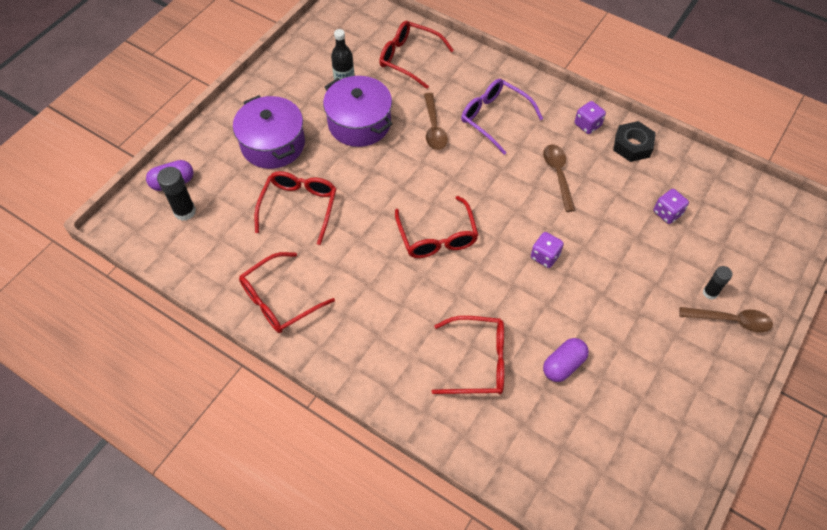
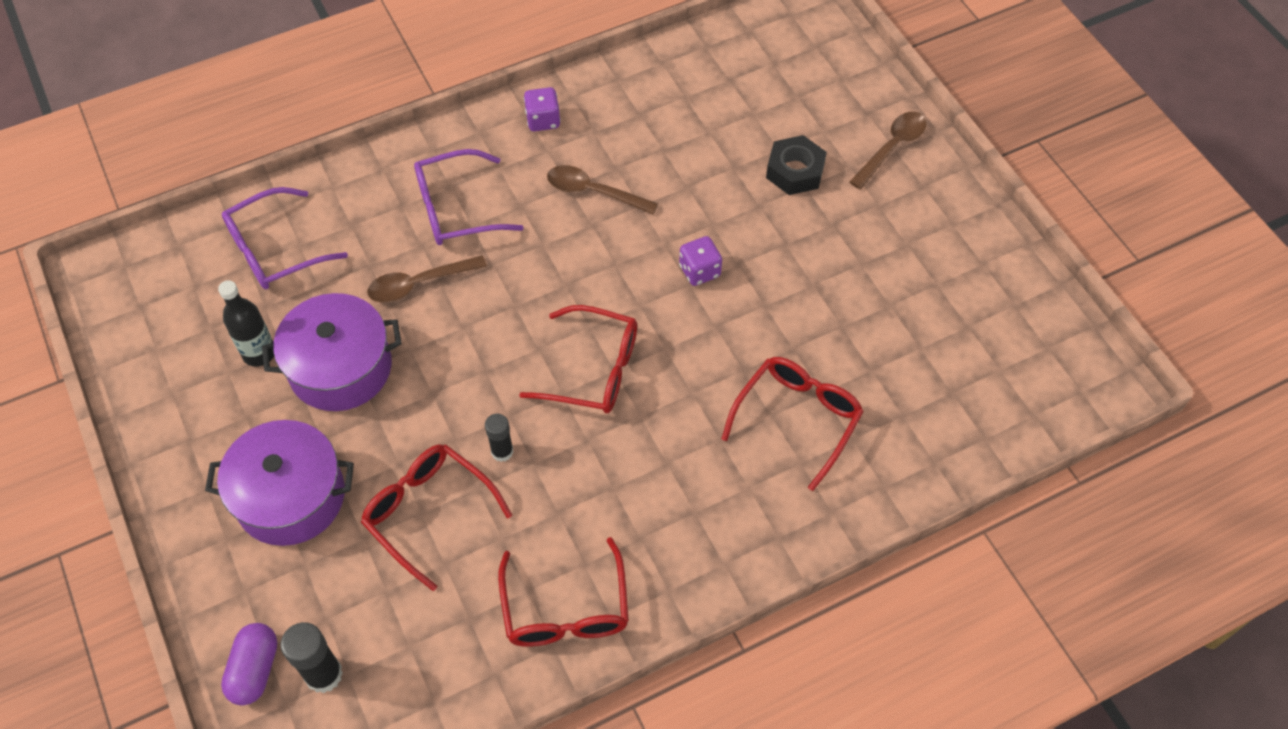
camera: 60 degrees left, 0 degrees up
red glasses [379,21,454,89] -> purple glasses [222,187,348,289]
brown spoon [424,93,448,150] -> brown spoon turned 135 degrees clockwise [367,255,487,303]
purple capsule [543,338,589,382] -> none
black nut [613,121,656,162] -> black nut moved to [766,135,827,195]
purple dice [654,189,689,224] -> none
black glue stick [703,266,732,299] -> black glue stick moved to [485,414,513,462]

